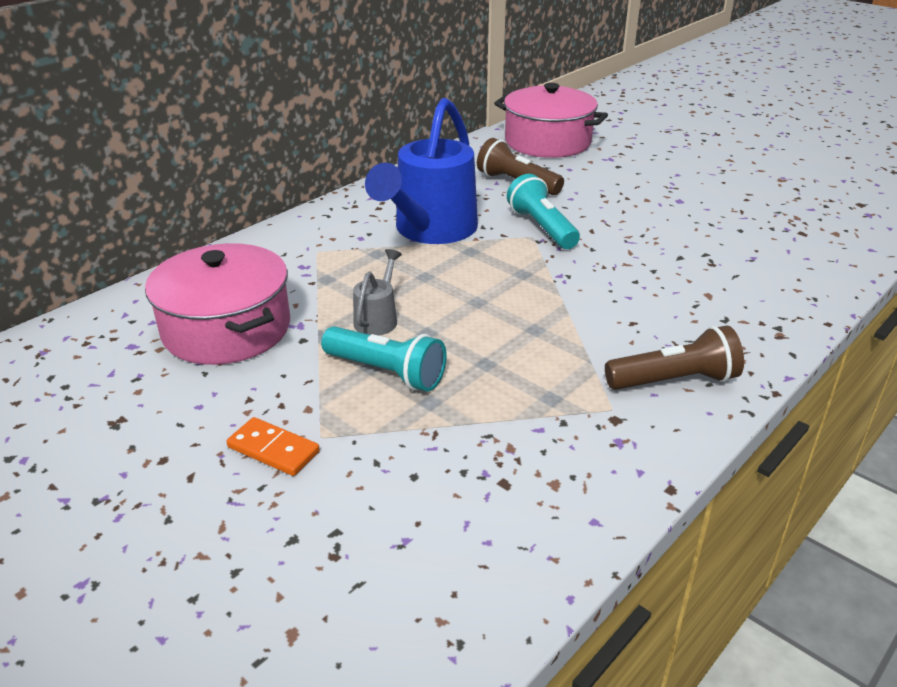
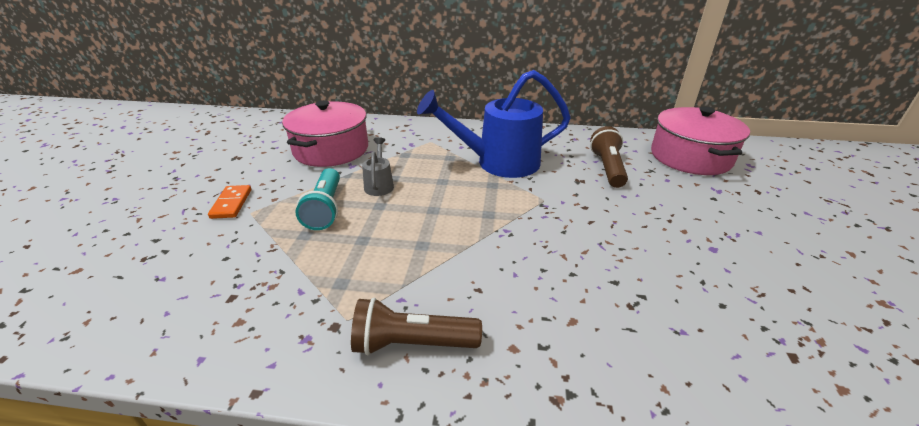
camera: 55 degrees right, 0 degrees up
grey watering can [353,249,402,336] -> grey watering can turned 75 degrees counterclockwise [362,137,394,196]
turquoise flashlight [507,174,580,249] -> none
brown flashlight [605,325,744,390] -> brown flashlight turned 135 degrees clockwise [351,298,482,355]

